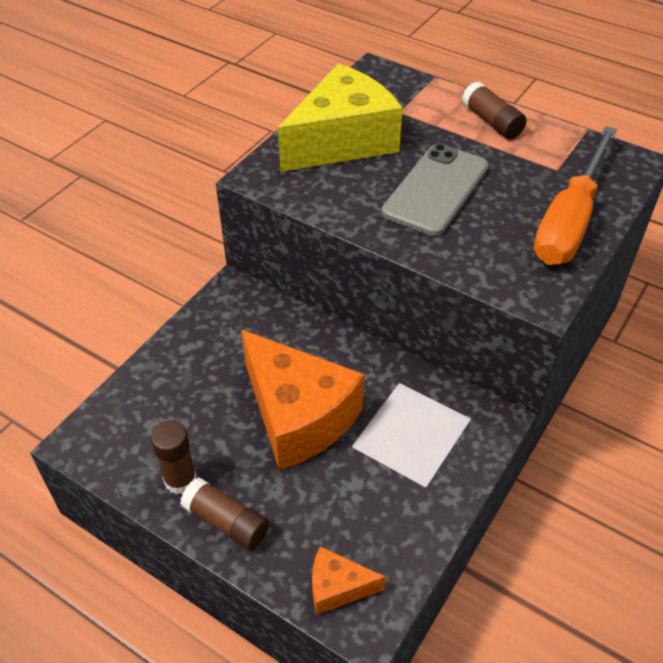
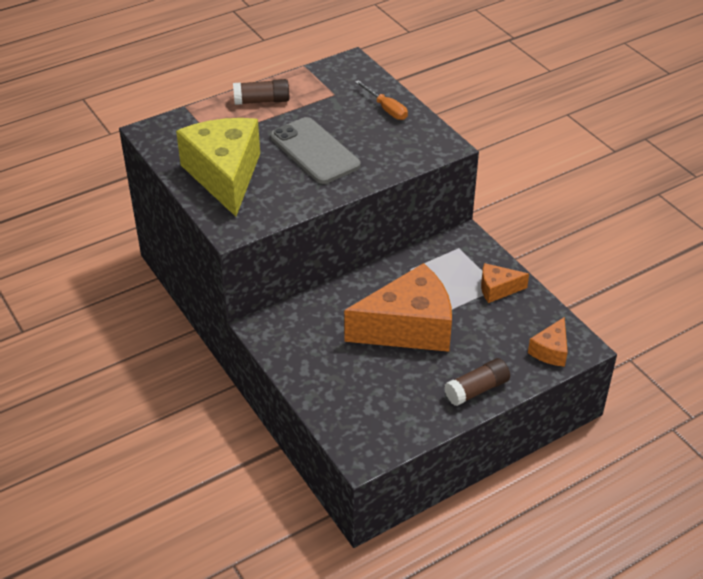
camera: 65 degrees left, 5 degrees down
brown glue stick [151,420,197,494] -> none
orange screwdriver [533,126,617,265] -> orange screwdriver [355,80,408,120], size x0.49
none -> orange cheese [481,263,529,303]

